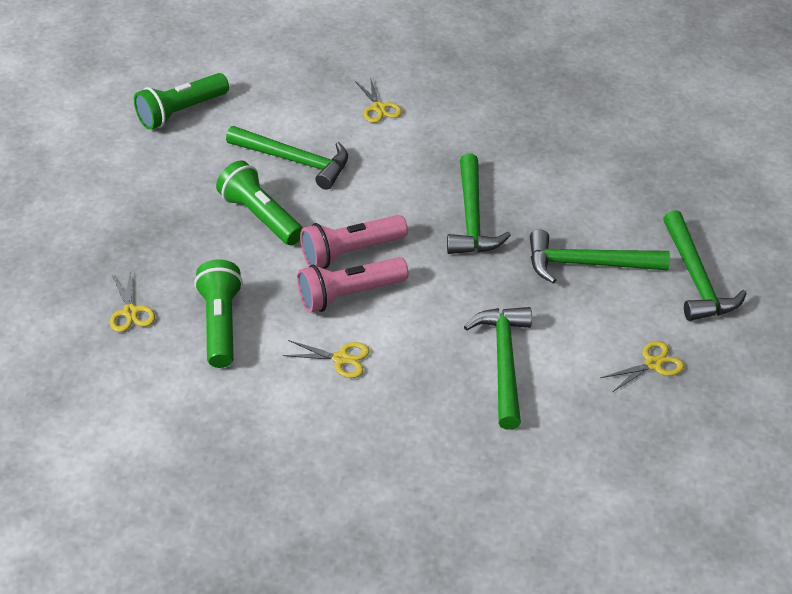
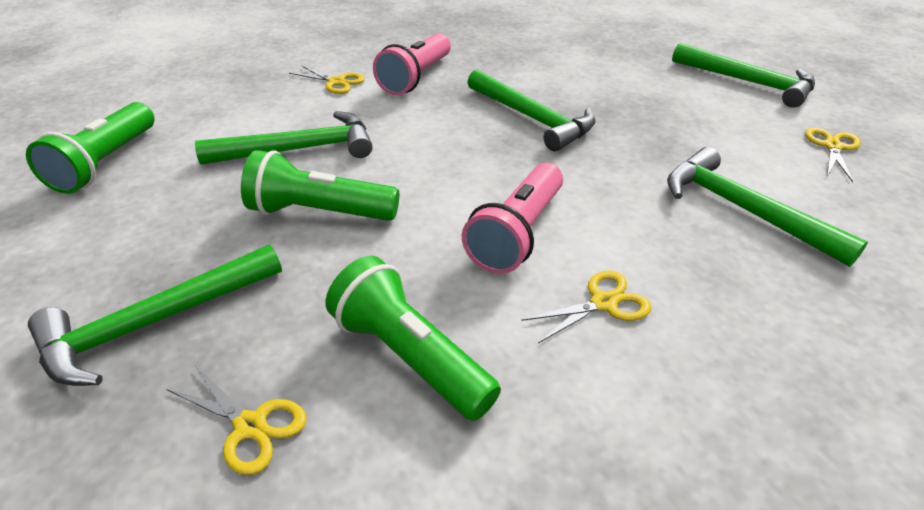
camera: 40 degrees left, 5 degrees down
pink flashlight [300,215,408,269] -> pink flashlight moved to [373,33,451,95]
green hammer [530,229,670,284] -> green hammer moved to [28,245,282,386]

